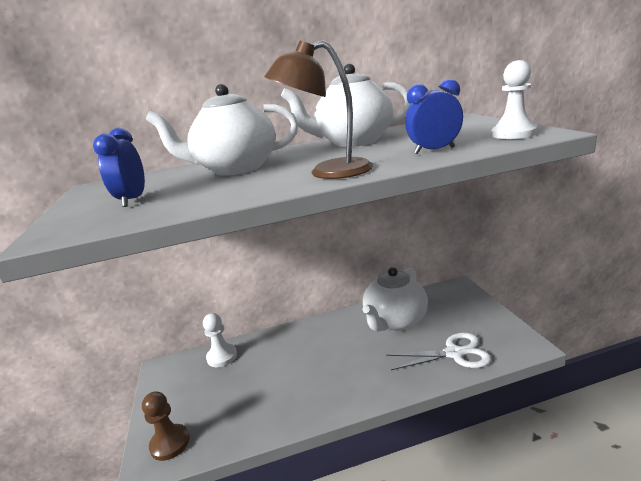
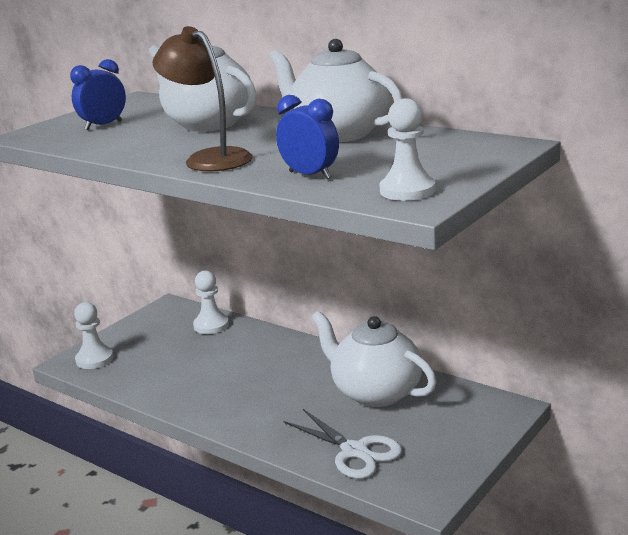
camera: 50 degrees right, 0 degrees up
brown pawn [142,391,190,461] -> white pawn [74,302,114,369]
white teapot [363,267,428,331] -> white teapot turned 45 degrees clockwise [312,311,437,407]

